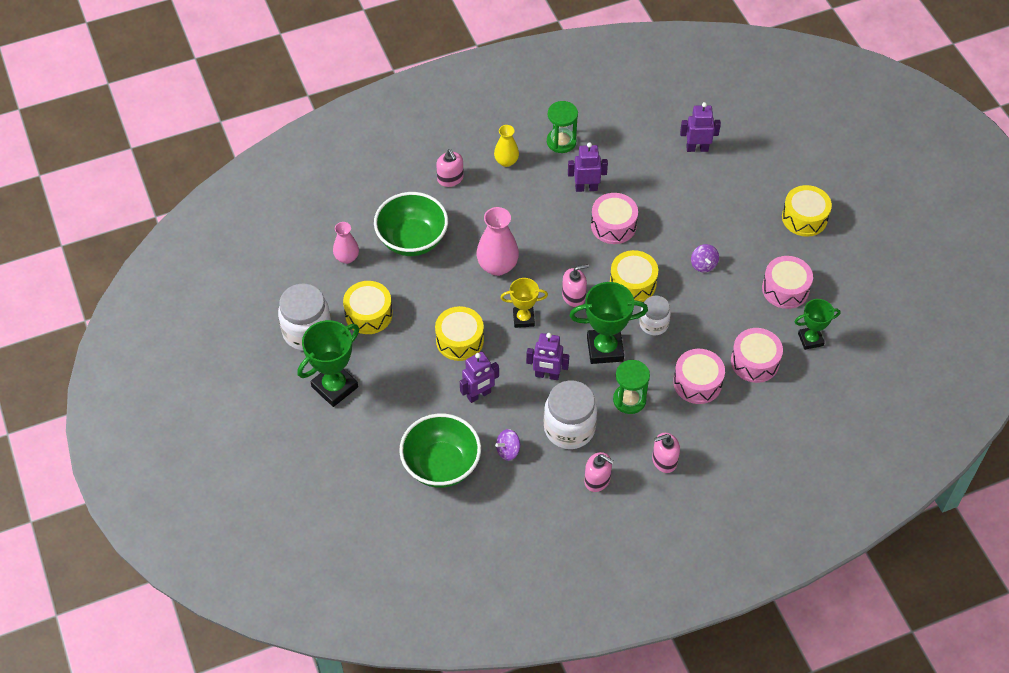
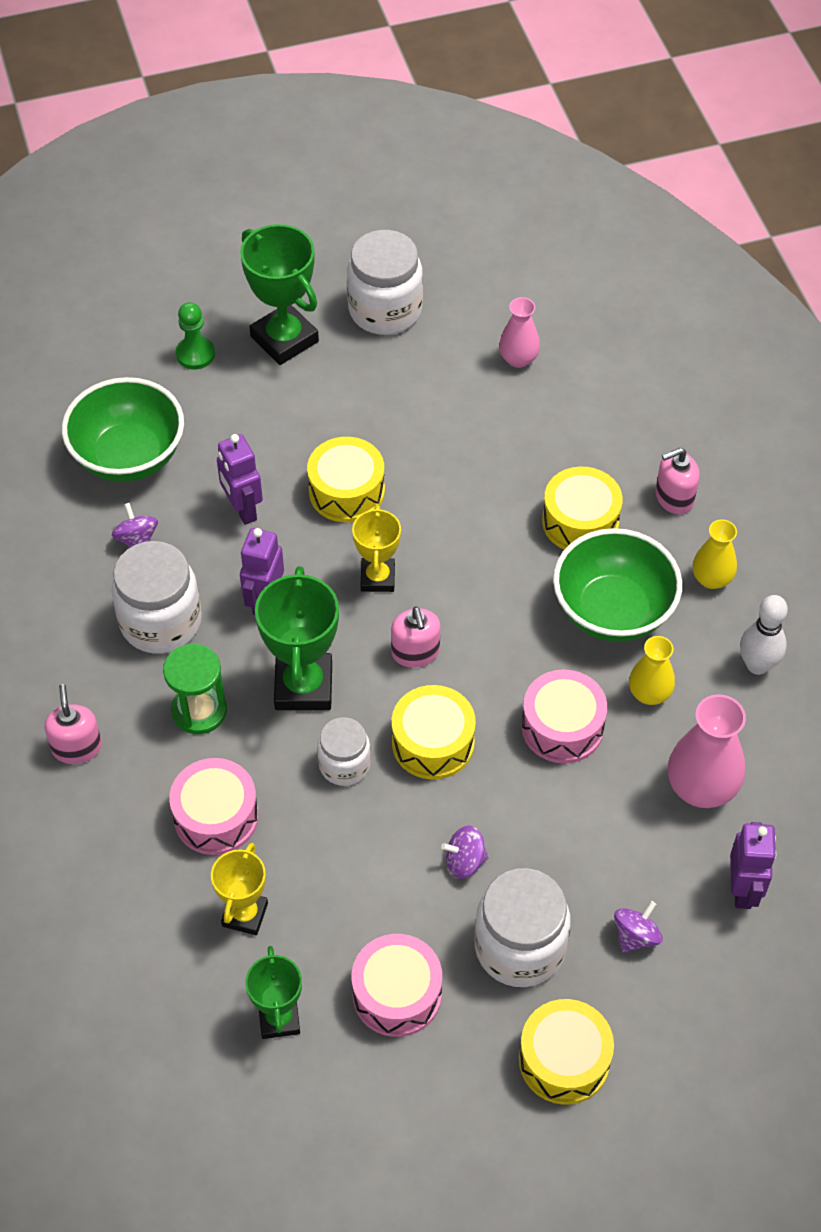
camera: 95 degrees right, 0 degrees up
yellow drum [343,281,393,334] -> yellow drum moved to [542,467,623,550]
green bowl [374,192,448,256] -> green bowl moved to [553,528,682,642]
pink vase [476,207,519,276] -> pink vase moved to [668,694,746,808]
green hourglass [547,101,578,153] -> white bowling pin [740,595,788,675]
purple robot [568,142,608,192] -> yellow vase [629,636,675,705]
pink soap dispenser [584,452,614,492] -> none
pink drum [731,328,783,383] -> yellow trophy [211,843,268,935]
none -> green pawn [176,302,215,369]
none -> white jar [474,868,571,987]
none -> purple spinning top [614,901,663,953]

